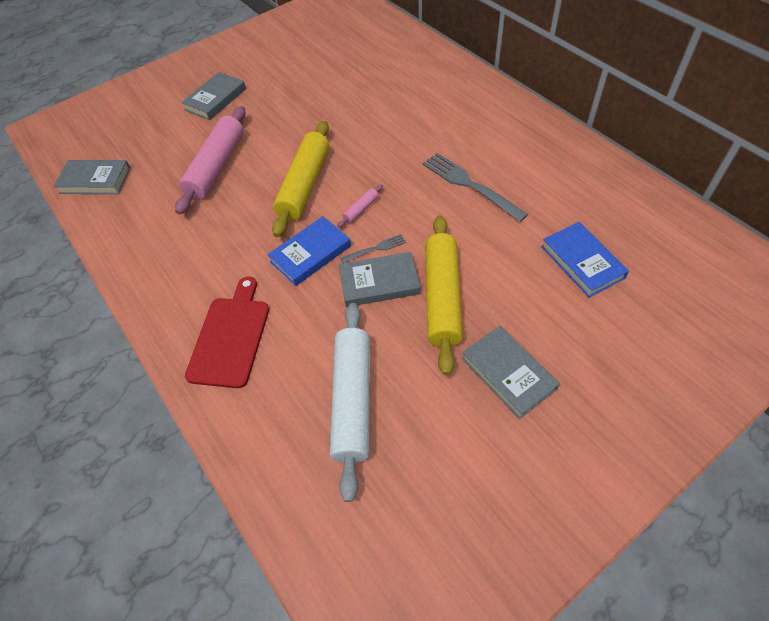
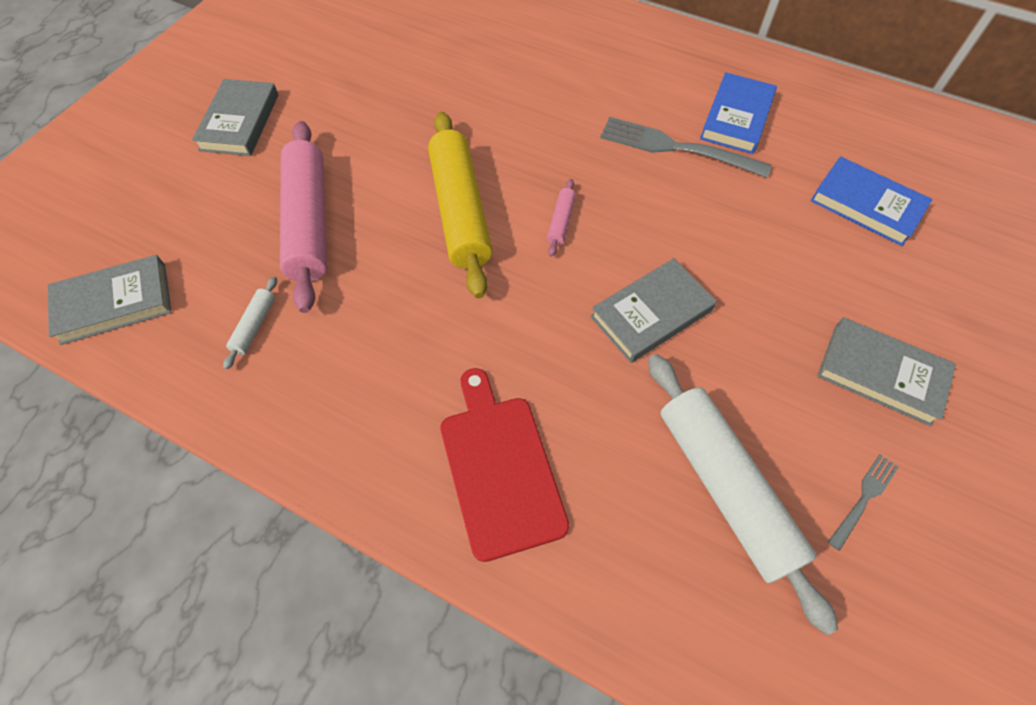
camera: 30 degrees left, 5 degrees up
blue book [267,216,351,286] -> blue book moved to [700,72,777,154]
grey fork [340,234,406,263] -> grey fork moved to [828,454,899,551]
yellow rolling pin [425,215,463,375] -> none
none -> white rolling pin [223,277,277,370]

